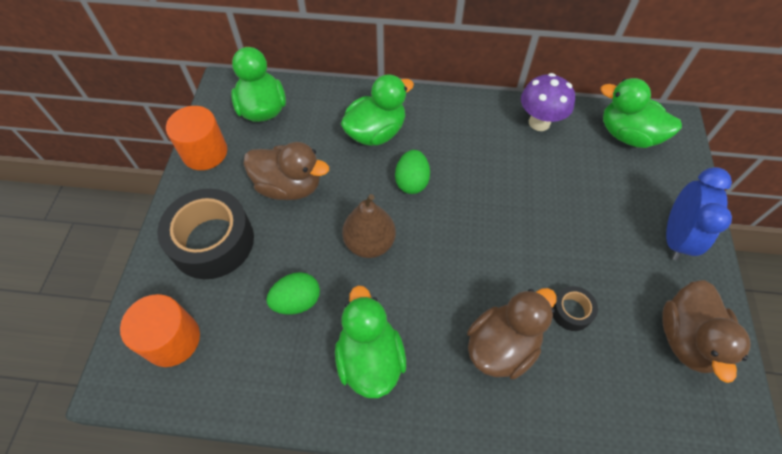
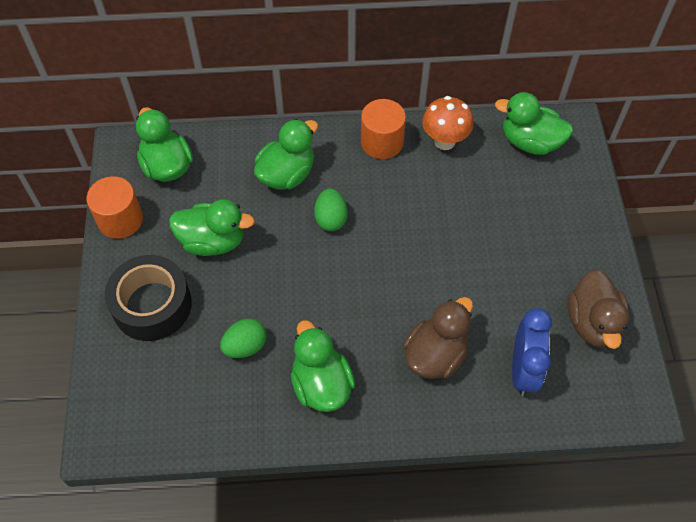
camera: 10 degrees left, 0 degrees up
orange cylinder [120,294,200,367] -> orange cylinder moved to [361,99,406,159]
brown duck [244,142,329,200] -> green duck [169,199,255,256]
brown pear [342,194,396,258] -> none
purple mushroom [521,73,575,131] -> orange mushroom [422,96,474,150]
black tape [553,286,598,331] -> none
blue clock [666,167,732,261] -> blue clock moved to [512,308,552,396]

